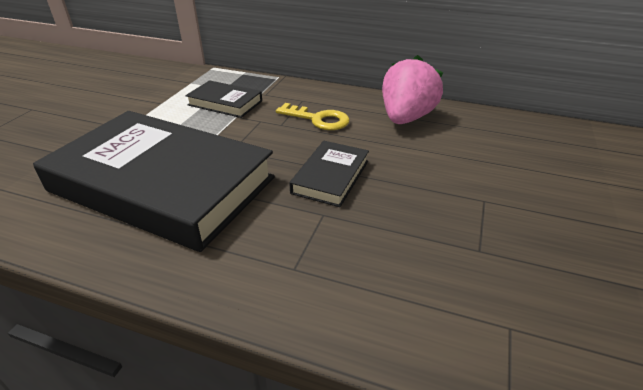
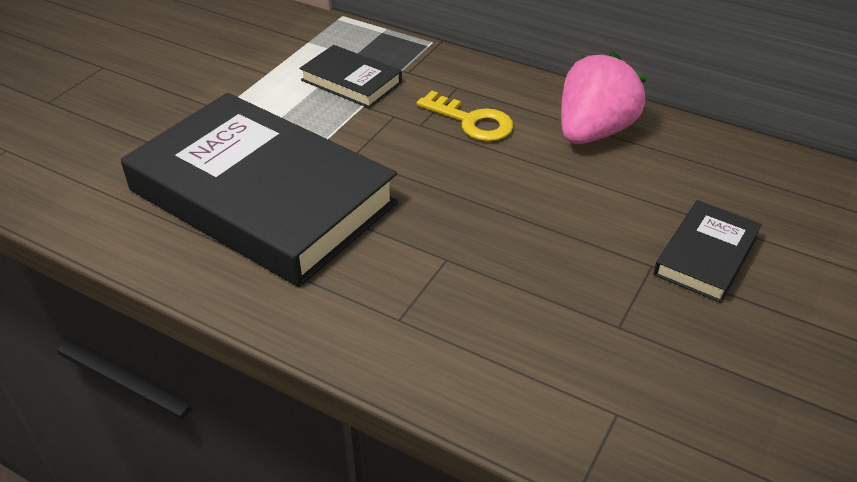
camera: 10 degrees right, 5 degrees up
black book [289,141,369,207] -> black book moved to [653,200,762,303]

